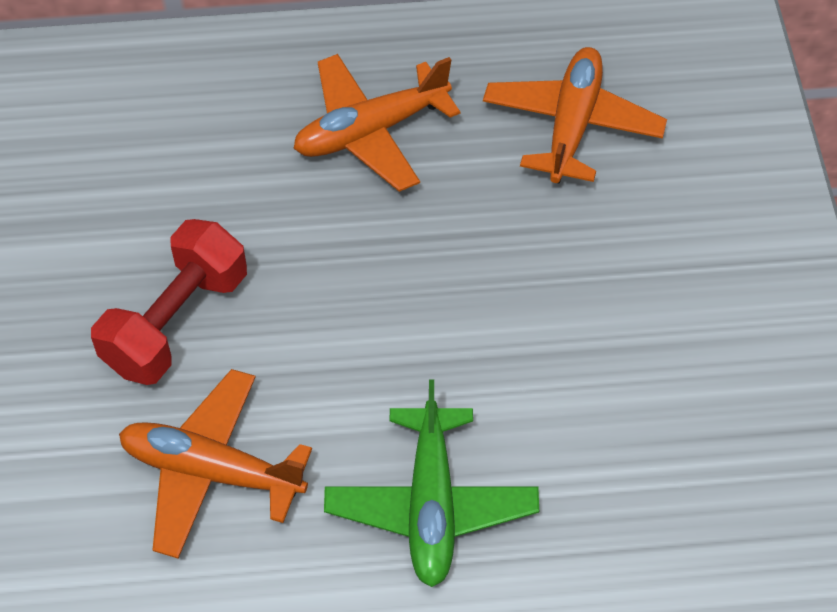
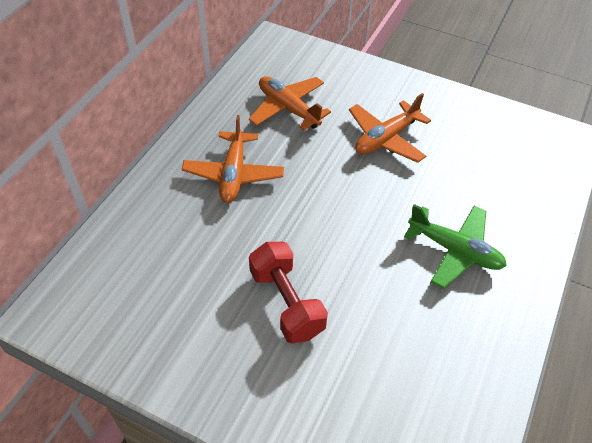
camera: 60 degrees left, 5 degrees down
orange plane [119,369,312,558] -> orange plane moved to [349,93,431,163]

